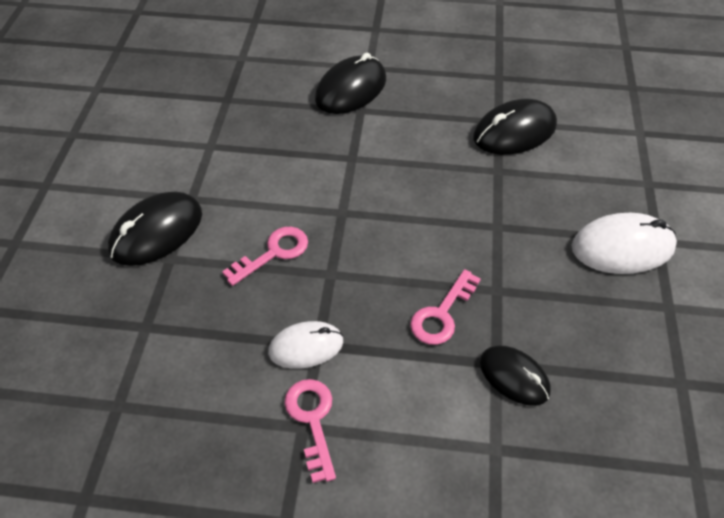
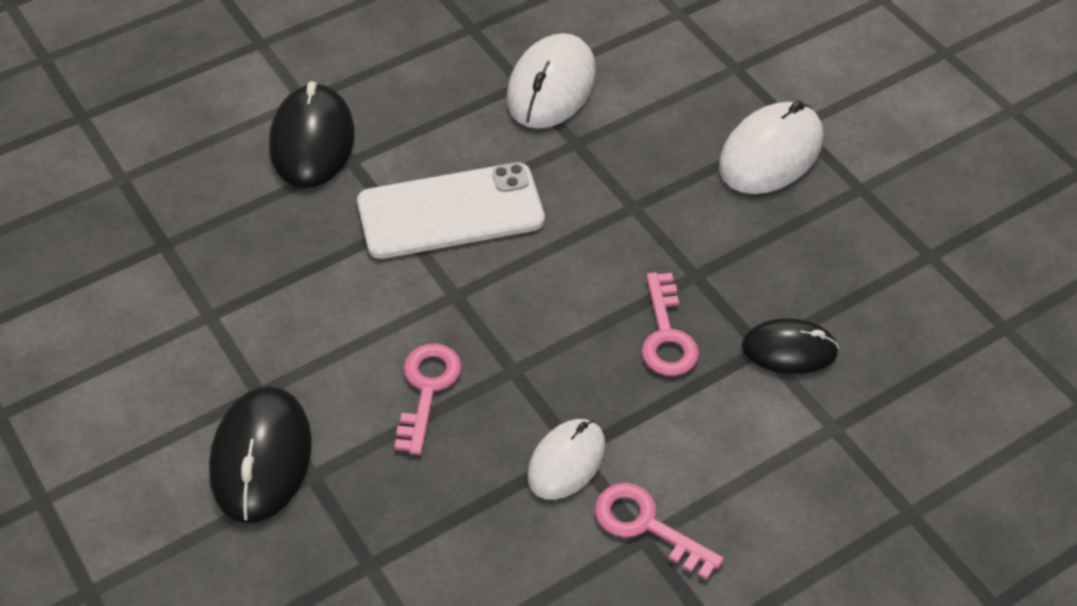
camera: 40 degrees left, 0 degrees up
black mouse [473,99,557,155] -> white mouse [507,33,596,129]
none -> white phone [357,163,545,259]

